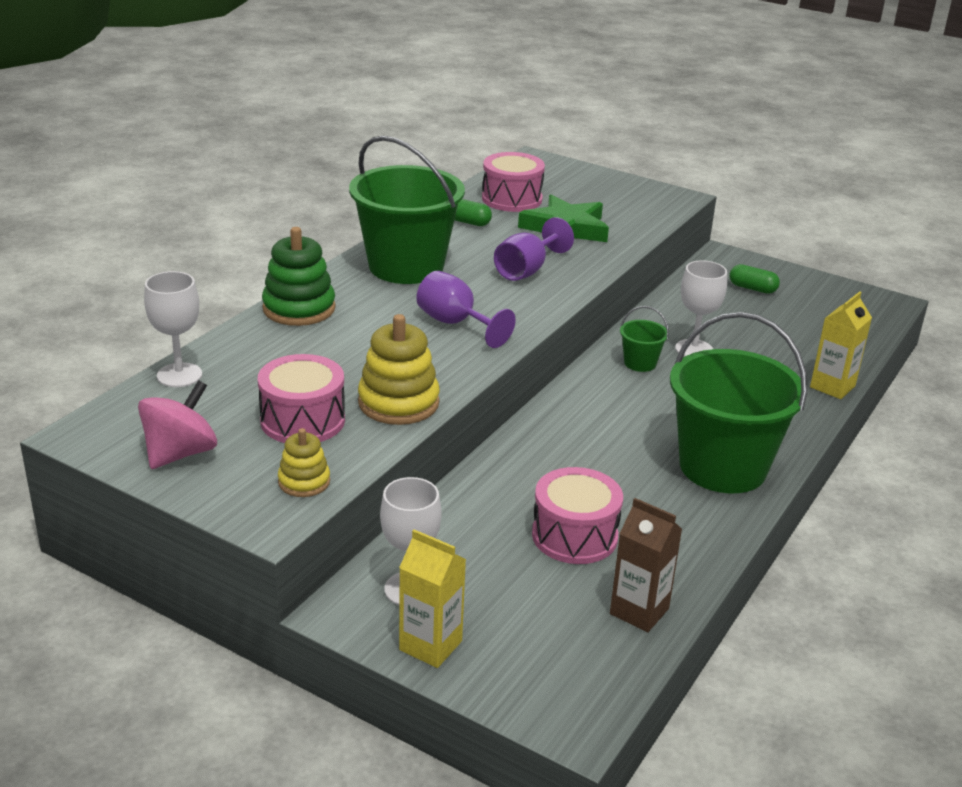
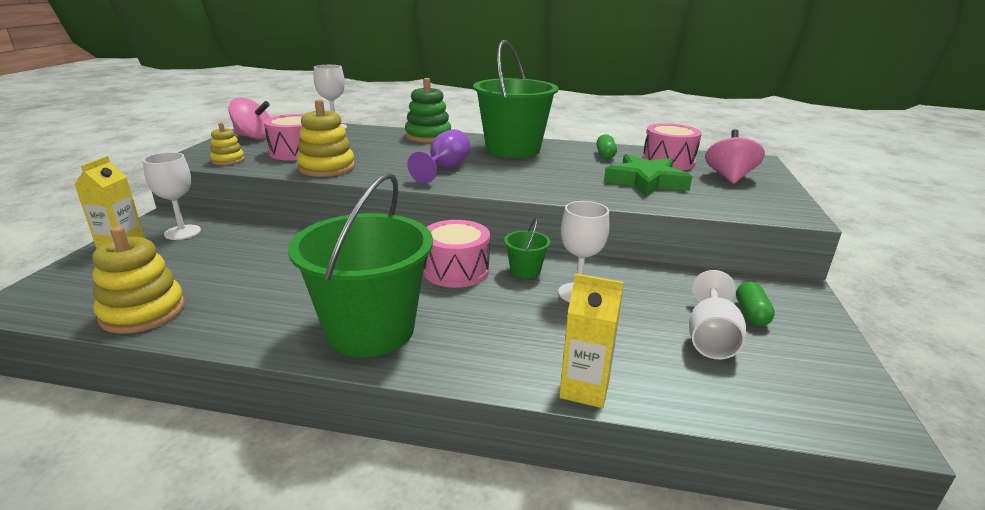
camera: 70 degrees right, 5 degrees down
purple goblet [494,217,574,281] -> none
pink drum [532,467,623,564] -> pink drum moved to [423,220,490,288]
brown carton [610,498,682,632] -> yellow stacking toy [92,226,185,334]
none -> white goblet [689,270,746,359]
none -> pink spinning top [705,129,765,184]

